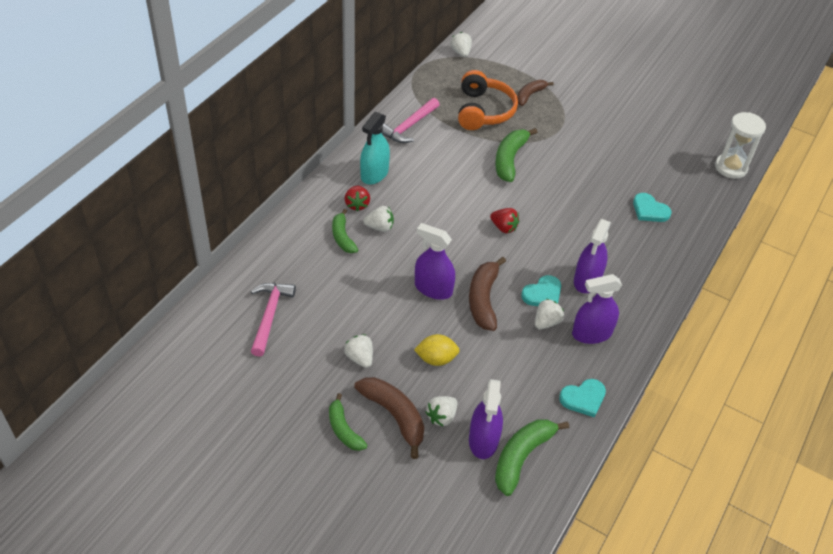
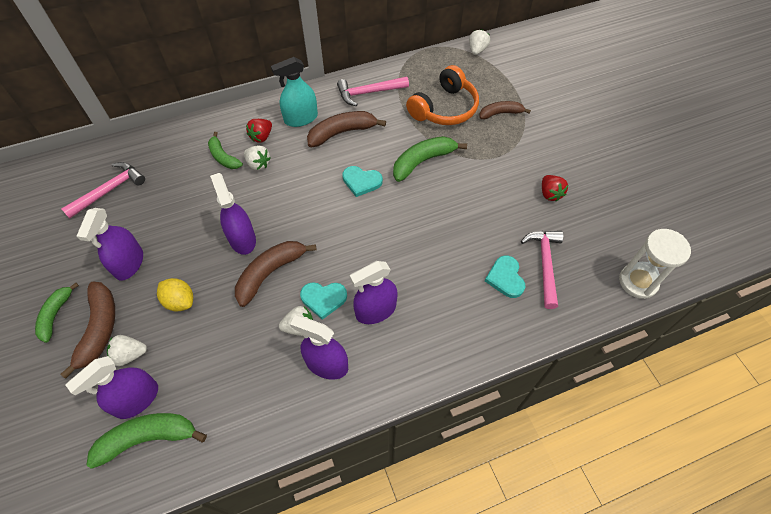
camera: 40 degrees right, 10 degrees up
green banana [332,209,358,253] -> green banana turned 60 degrees counterclockwise [208,132,243,169]
white strawberry [344,334,373,368] -> purple spray bottle [77,208,143,280]
red strawberry [490,208,519,234] -> red strawberry moved to [542,175,568,201]
turquoise heart [559,379,606,418] -> turquoise heart moved to [342,166,383,197]
none -> brown banana [307,111,386,147]
none -> pink hammer [521,231,564,309]

